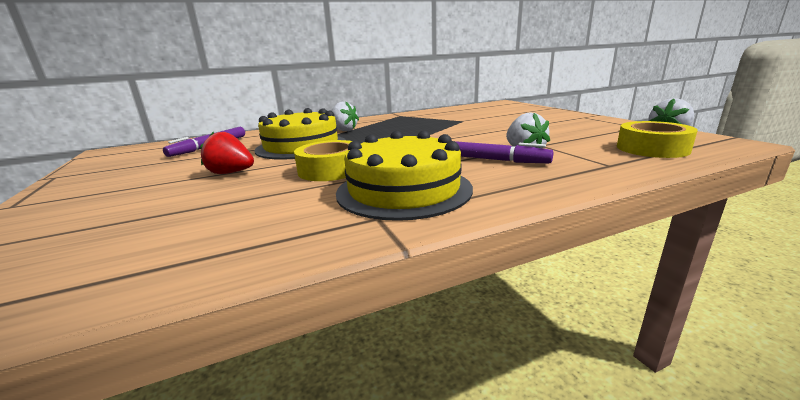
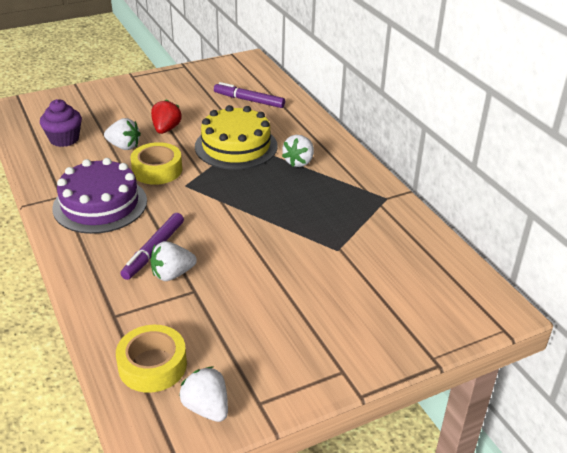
camera: 85 degrees right, 15 degrees up
yellow cake [336,131,473,221] -> purple cake [52,158,147,234]
none -> purple cupcake [40,99,82,147]
none -> white strawberry [104,118,141,150]

